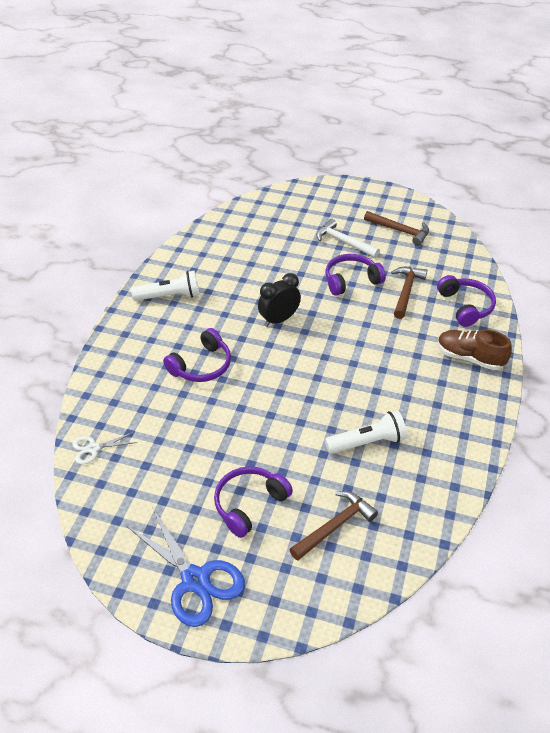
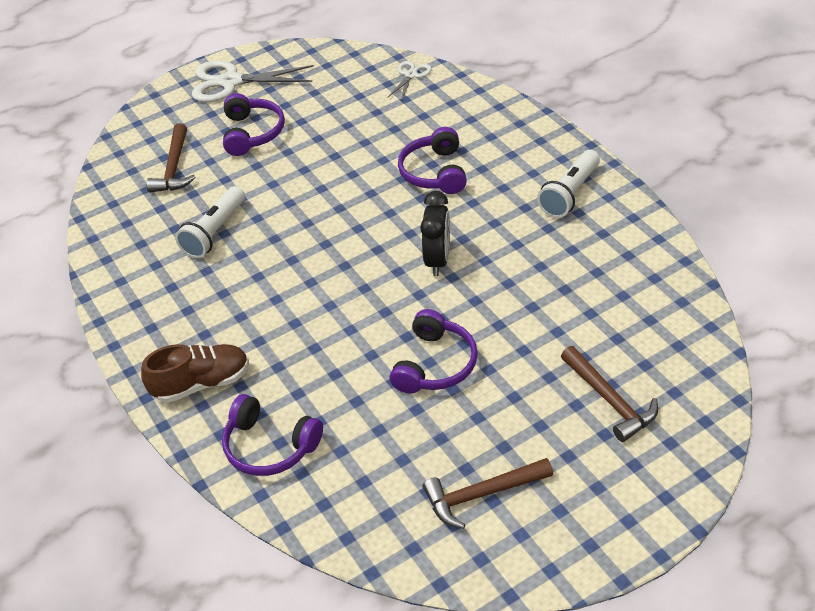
camera: 135 degrees right, 0 degrees up
blue scissors [128,507,245,627] -> white scissors [192,60,313,102]
white hammer [316,219,380,258] -> none
brown hammer [391,267,427,319] -> brown hammer moved to [561,346,658,442]

